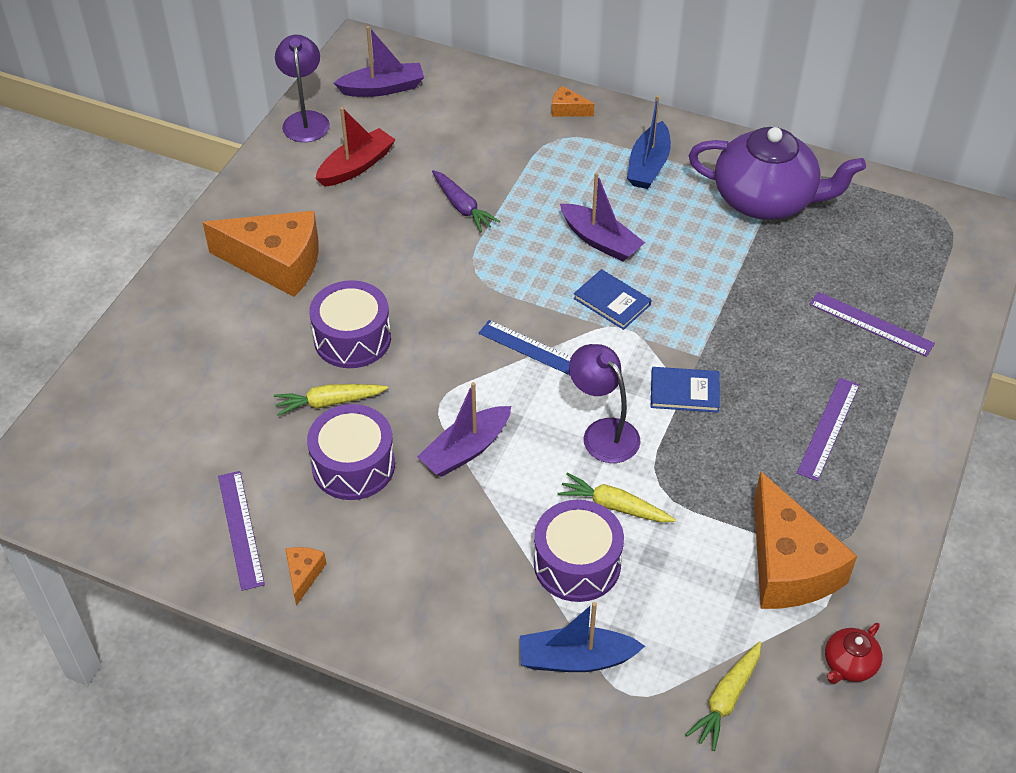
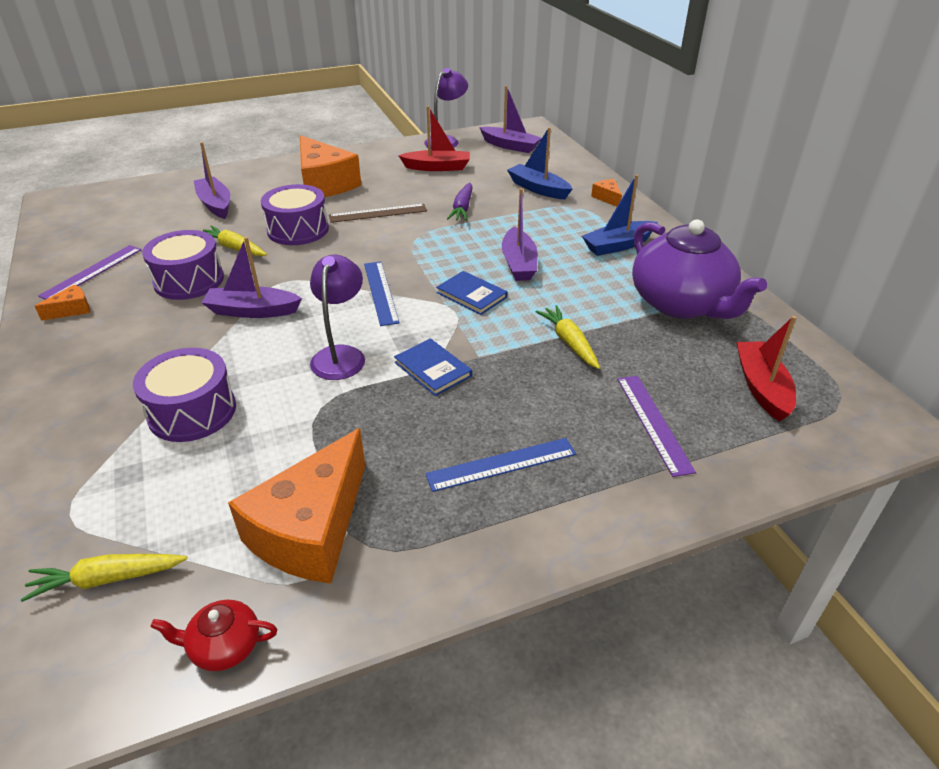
camera: 45 degrees right, 10 degrees down
blue boat [520,602,645,672] -> blue boat moved to [507,127,572,199]
yellow carrot [558,473,676,522] -> yellow carrot moved to [535,305,600,369]
blue book [574,269,651,330] -> blue book turned 45 degrees counterclockwise [436,271,507,315]
purple ruler [797,378,860,481] -> blue ruler [425,438,576,492]
none -> purple boat [194,142,230,219]
none -> brown ruler [329,204,427,223]
none -> red boat [736,316,797,422]

